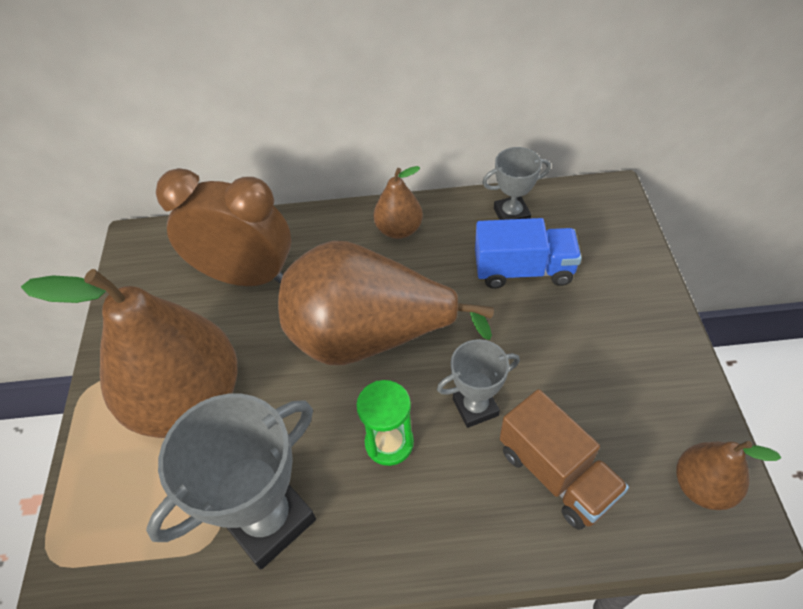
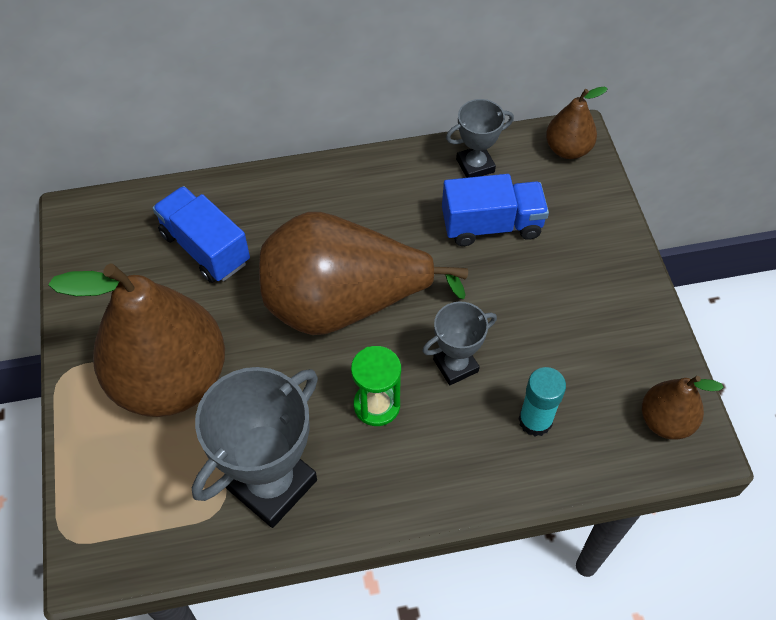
camera: 10 degrees left, 5 degrees up
brown clock [156,168,291,286] -> blue truck [153,186,250,283]
brown pear [373,166,423,239] -> brown pear moved to [546,86,608,159]
brown truck [500,389,629,530] -> turquoise glue stick [518,367,566,436]

